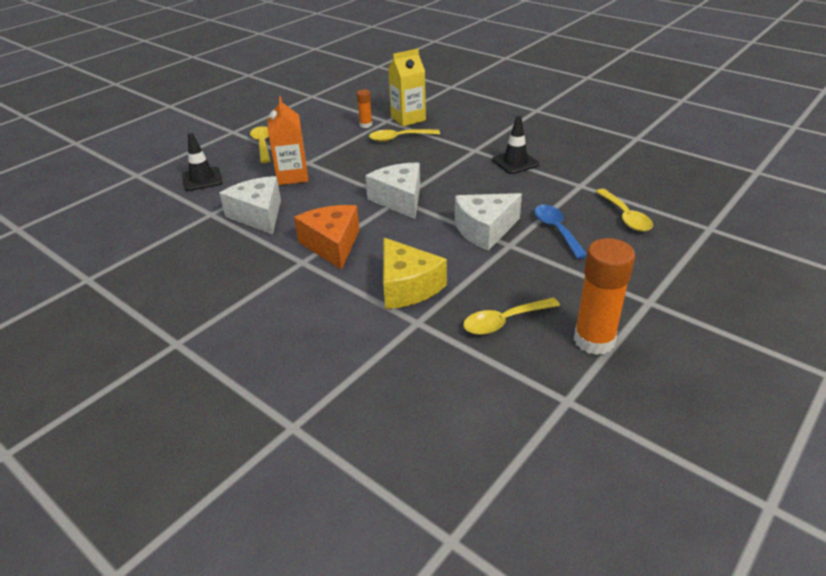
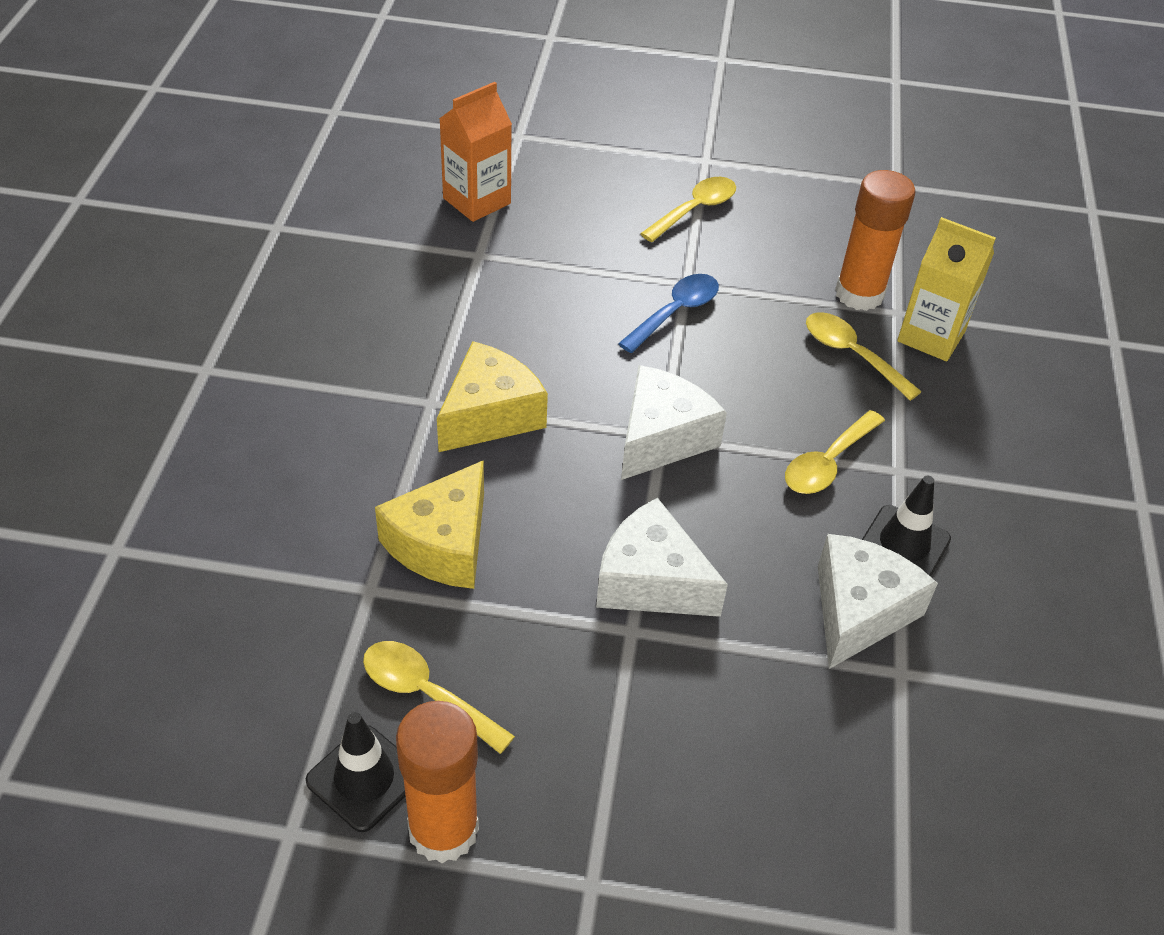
camera: 55 degrees right, 10 degrees up
black traffic cone [182,133,223,191] -> black traffic cone moved to [306,712,406,832]
white cheese [219,176,281,235] -> white cheese moved to [818,534,938,669]
orange carton [268,96,308,185] -> orange carton moved to [439,82,512,222]
orange cheese [294,205,359,270] -> yellow cheese [437,341,548,452]
orange glue stick [357,89,372,128] -> orange glue stick [835,170,916,311], size x1.97
blue spoon [534,205,587,259] -> blue spoon moved to [618,274,719,353]
yellow spoon [596,189,653,232] -> yellow spoon moved to [785,410,885,494]

